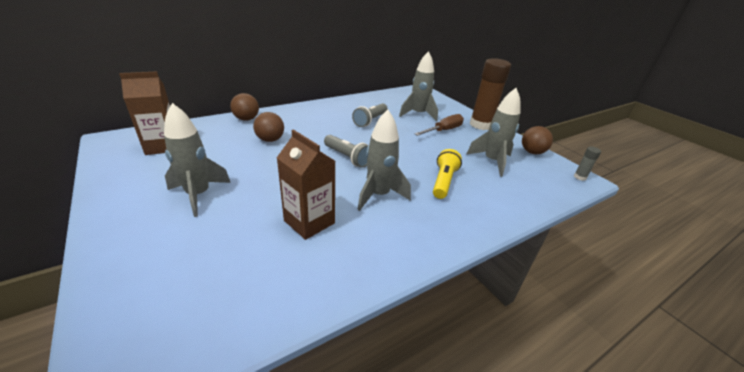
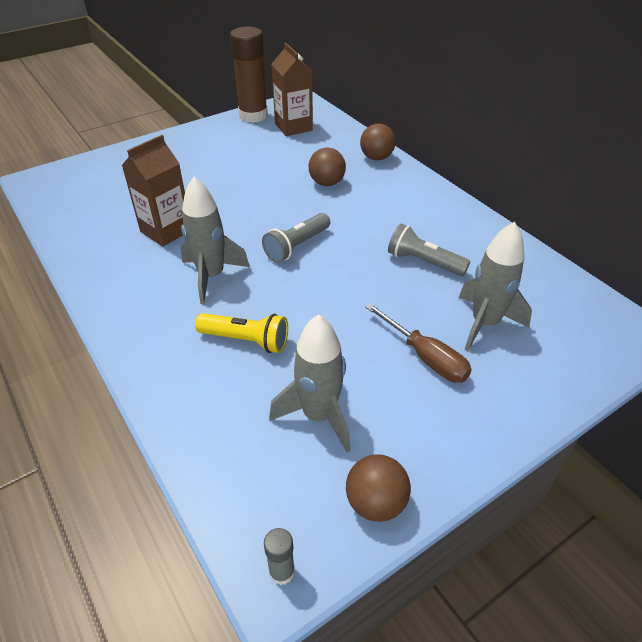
camera: 90 degrees right, 10 degrees up
grey rocket [164,103,231,217] -> none
brown glue stick [470,58,511,130] -> brown glue stick moved to [230,27,268,123]

